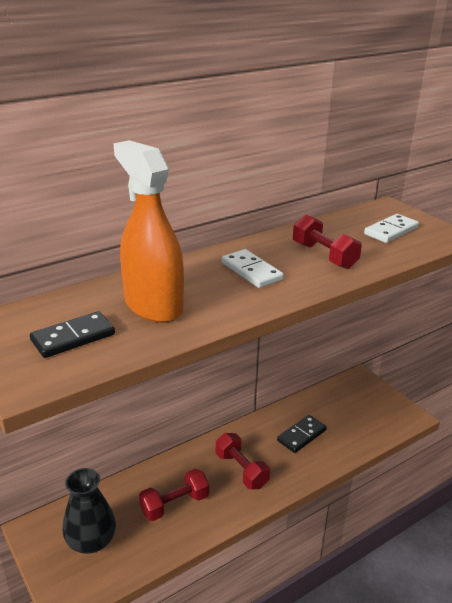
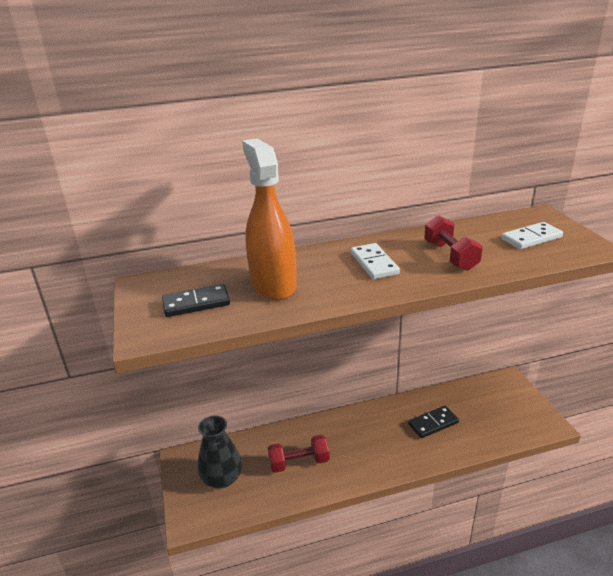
camera: 20 degrees right, 0 degrees up
red dumbbell [216,433,270,489] -> none

